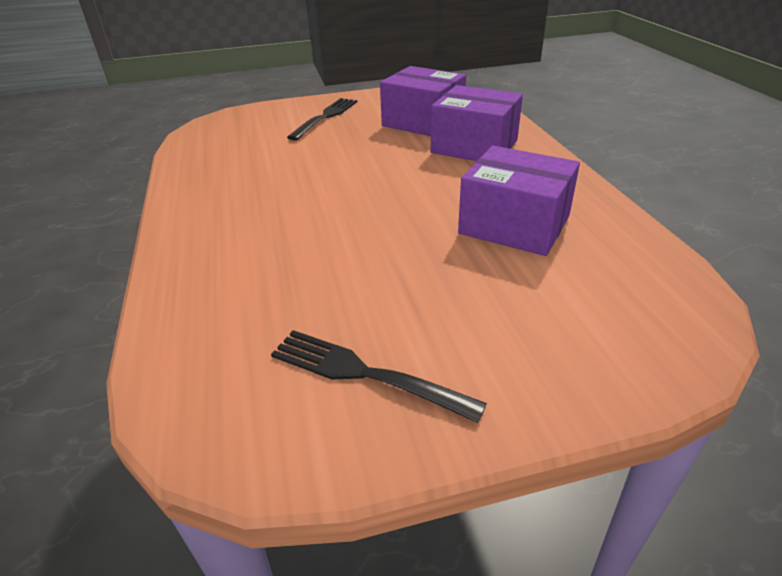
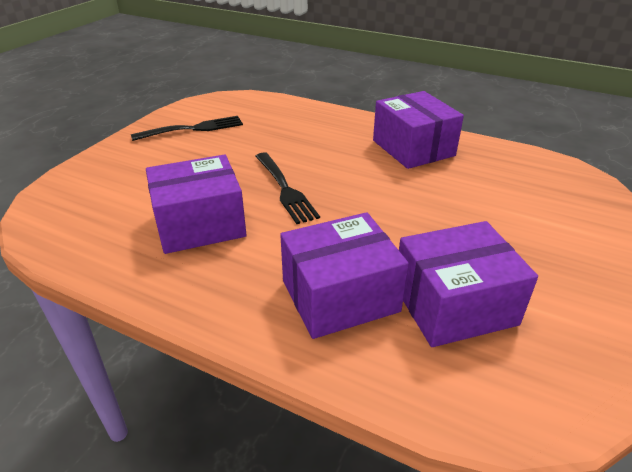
camera: 130 degrees right, 0 degrees up
black fork [287,98,357,141] -> black fork moved to [255,153,320,224]
none -> purple box [373,91,464,169]

